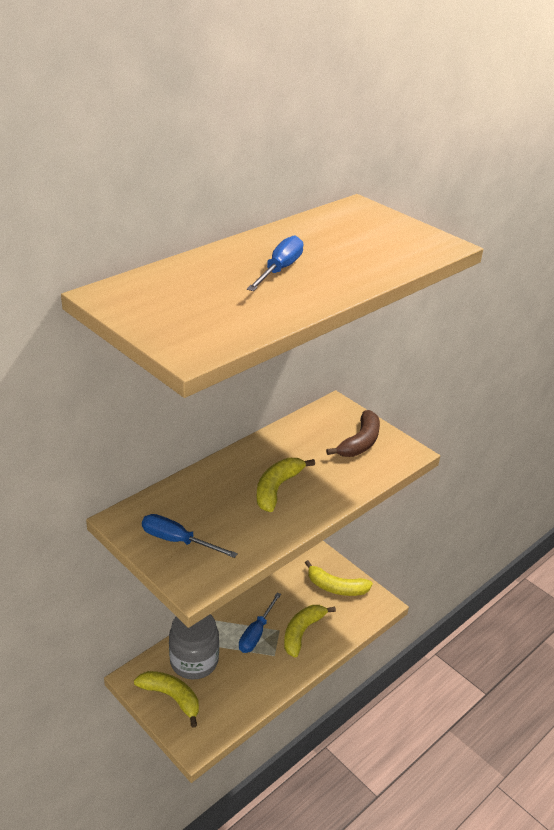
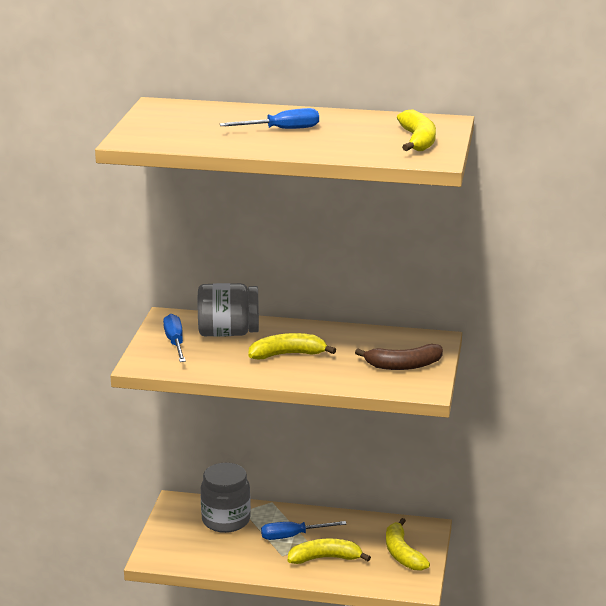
camera: 55 degrees right, 10 degrees down
yellow banana [134,671,199,728] -> yellow banana moved to [397,109,436,151]
none -> grey jar [198,283,259,337]

